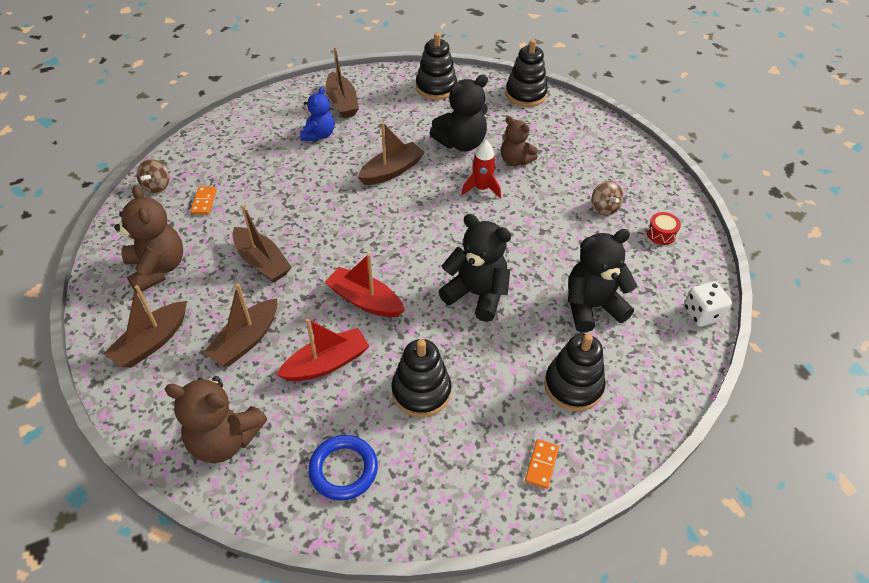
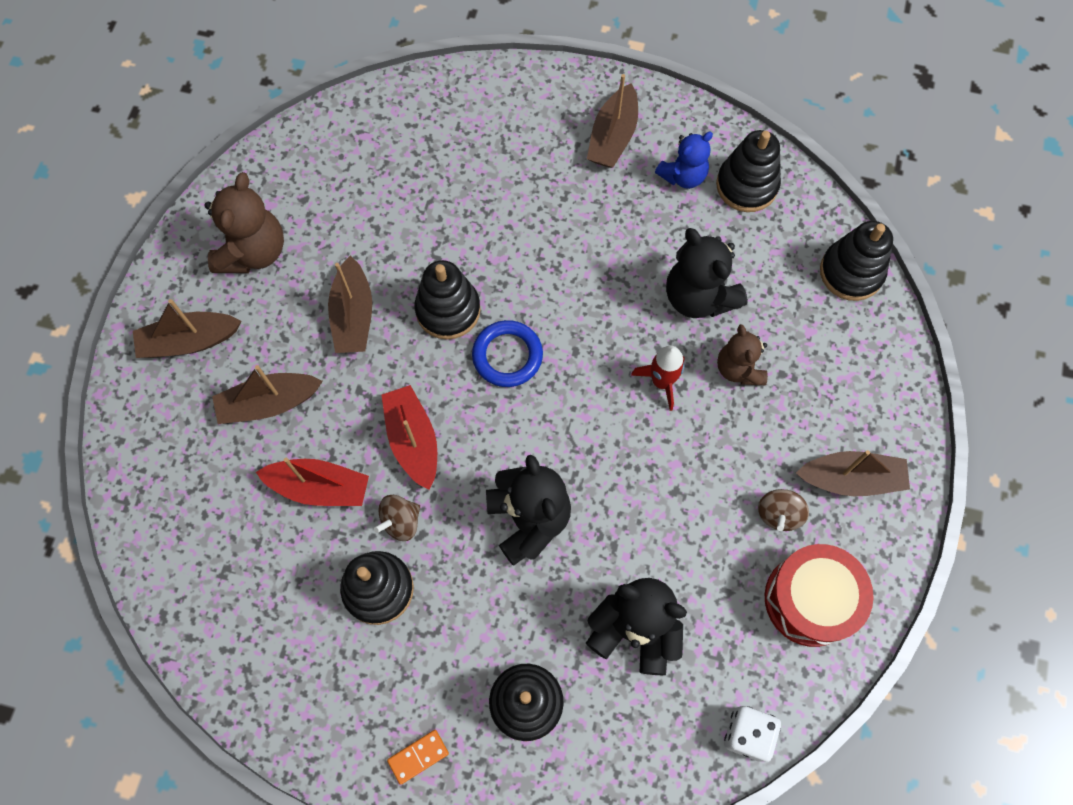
camera: 40 degrees right, 20 degrees up
brown spinning top [137,159,169,193] -> brown spinning top moved to [374,495,420,541]
brown teddy bear [164,376,267,463] -> none
orange domino [191,187,217,215] -> none
blue teddy bear [300,87,334,141] -> blue teddy bear moved to [655,132,713,189]
blue ring [308,435,378,501] -> blue ring moved to [472,320,543,387]
brown boat [358,122,425,185] -> brown boat moved to [796,450,910,496]
black teddy bear [429,75,488,151] -> black teddy bear turned 45 degrees clockwise [666,228,748,318]
red drum [647,212,681,245] -> red drum [765,544,874,647], size x2.21
none -> black stacking toy [415,260,481,340]

